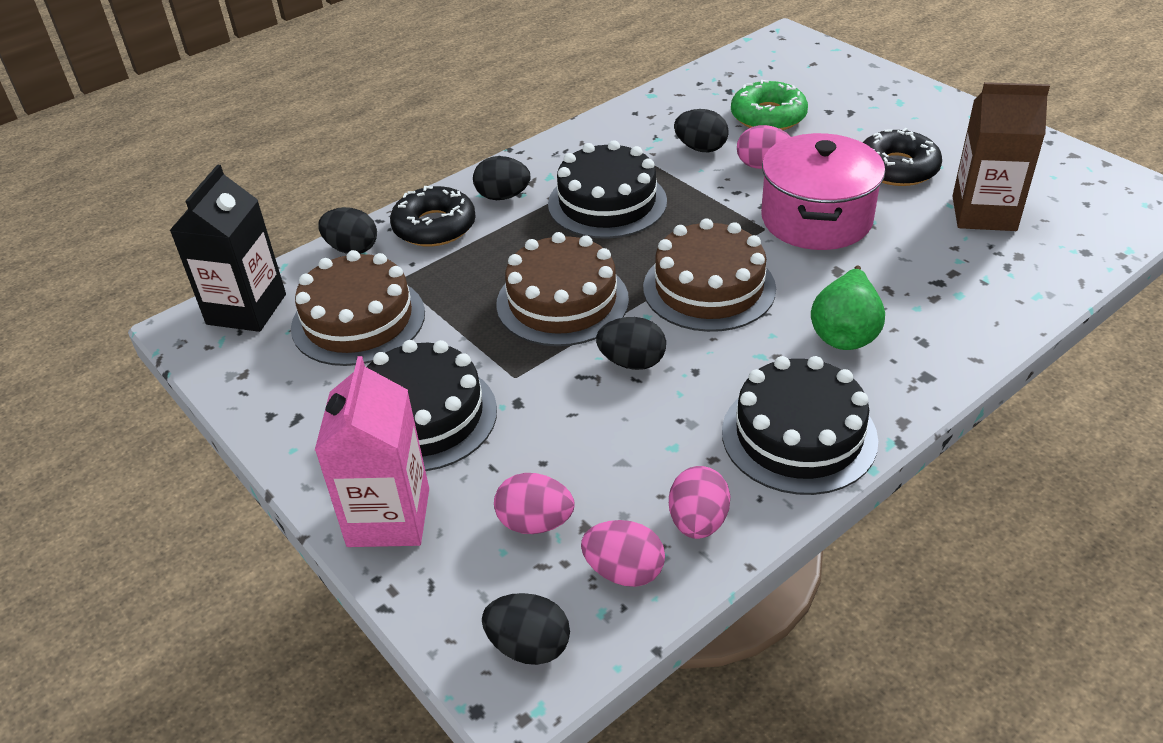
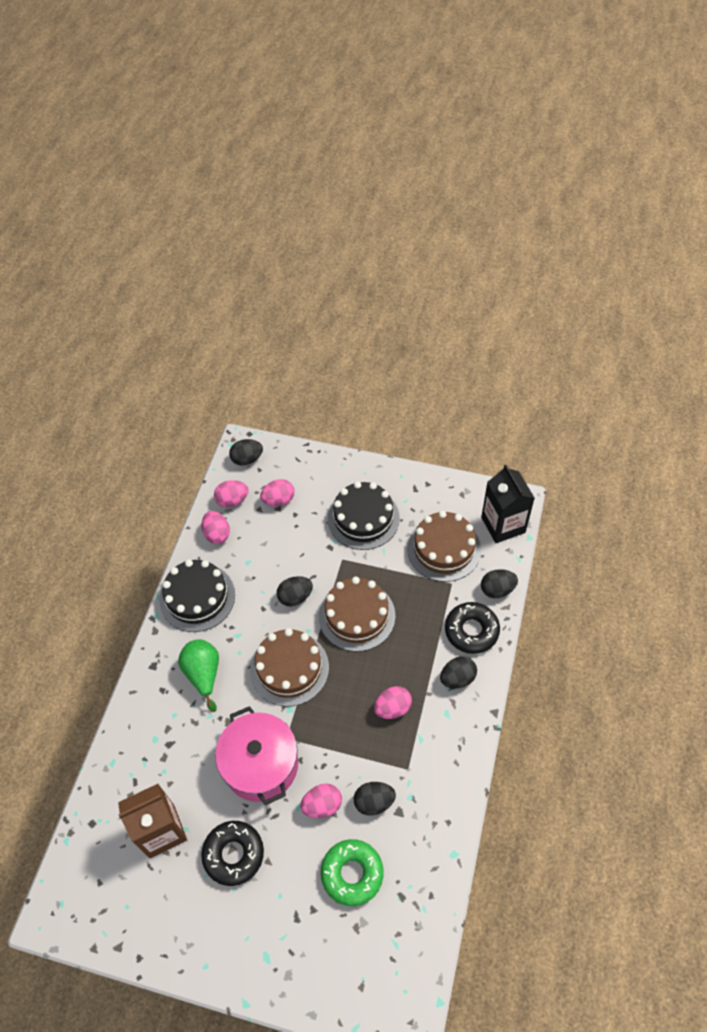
camera: 145 degrees right, 15 degrees up
pink carton [315,356,429,547] -> none
black cake [548,140,667,239] -> pink egg [374,686,412,719]

